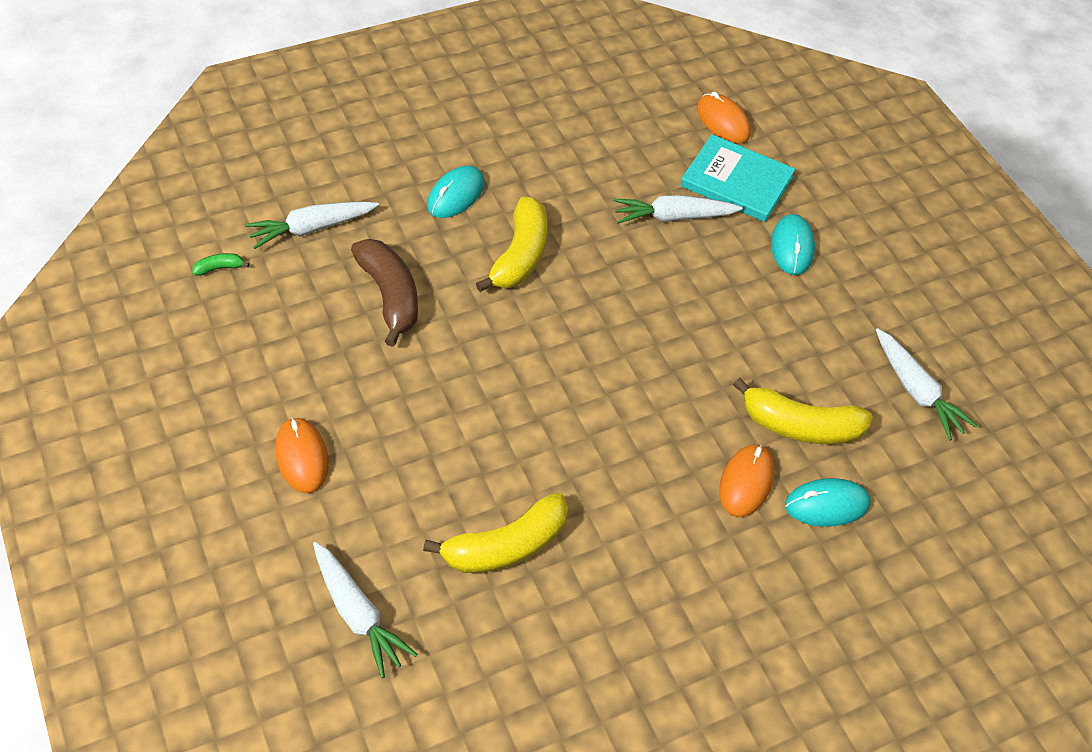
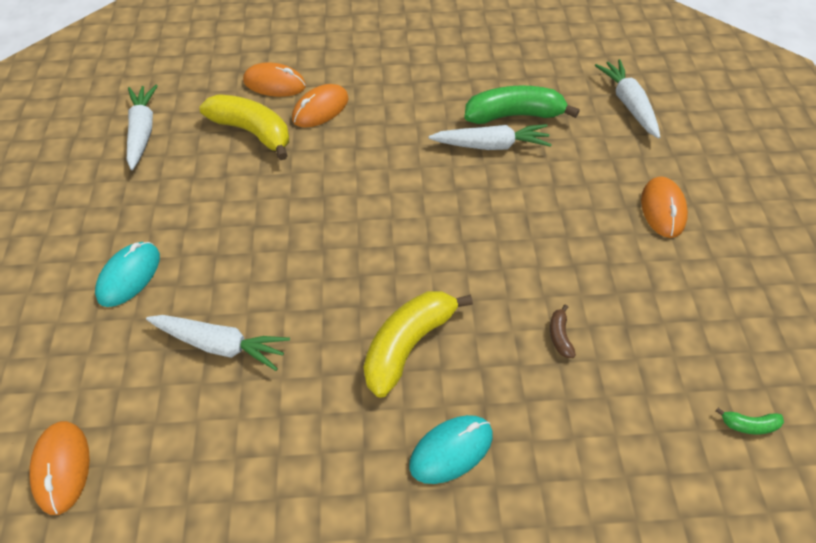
camera: 155 degrees left, 0 degrees up
white carrot [245,201,379,249] -> white carrot moved to [429,124,552,150]
brown banana [351,239,418,347] -> brown banana [550,304,576,358], size x0.42
yellow banana [423,493,568,573] -> green banana [464,85,580,124]
turquoise book [680,134,795,222] -> none
turquoise mouse [785,478,871,527] -> orange mouse [243,63,306,97]

